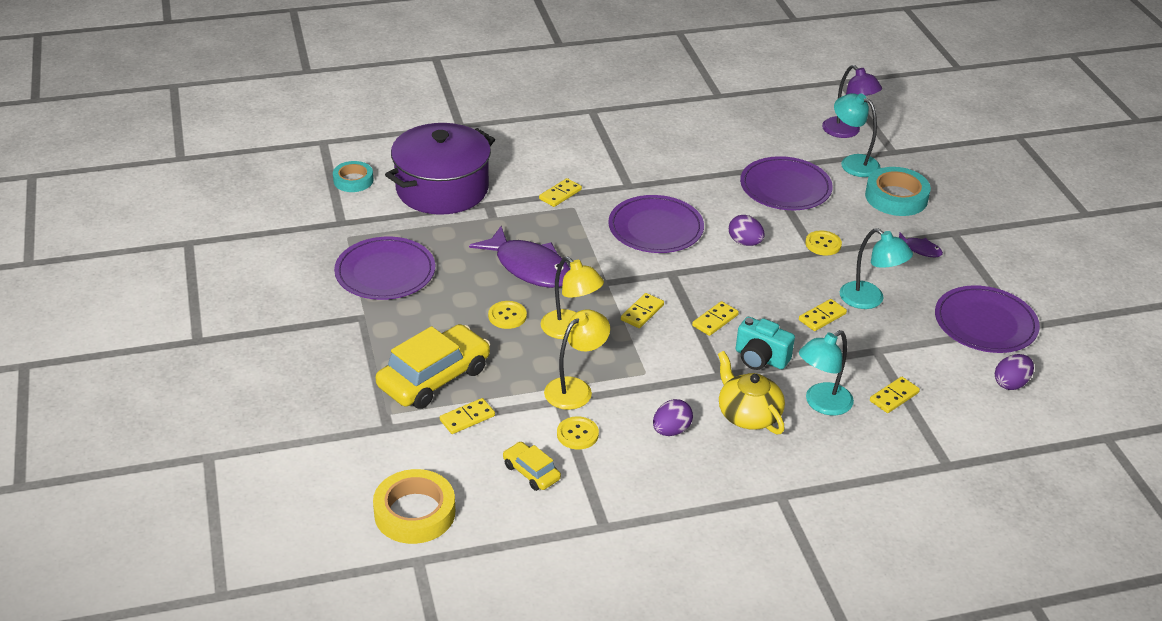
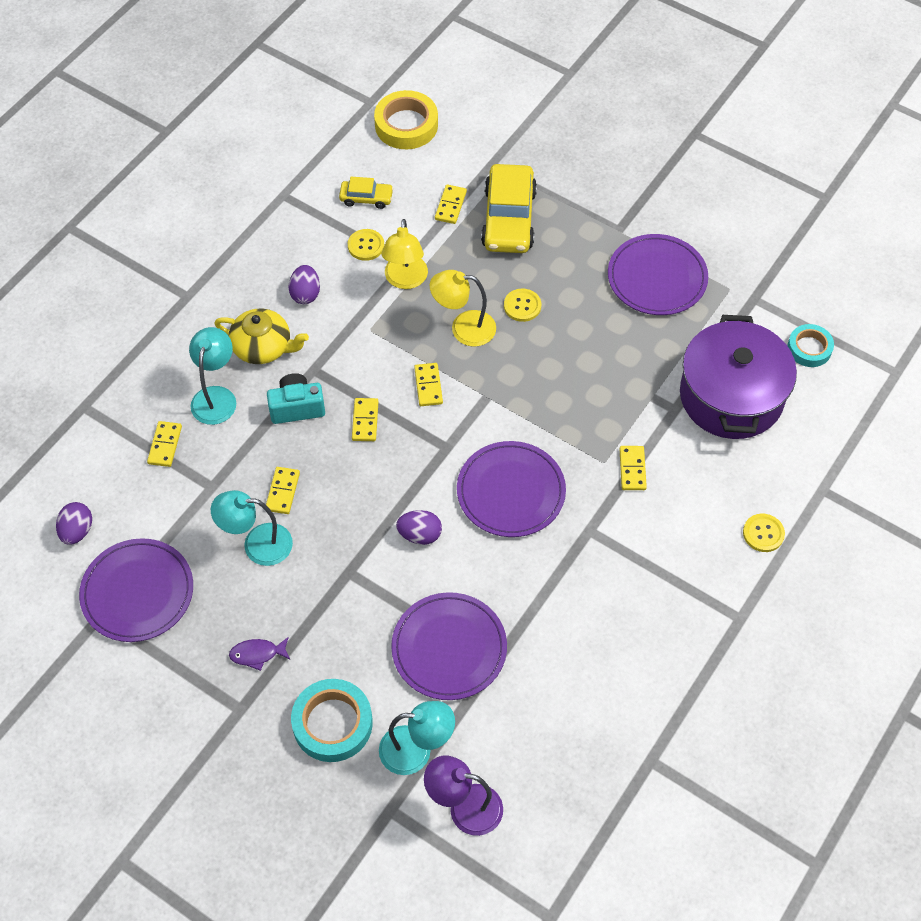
camera: 140 degrees right, 20 degrees up
purple fish [469,226,570,288] -> none
yellow button [805,230,842,256] -> yellow button moved to [743,514,785,552]

